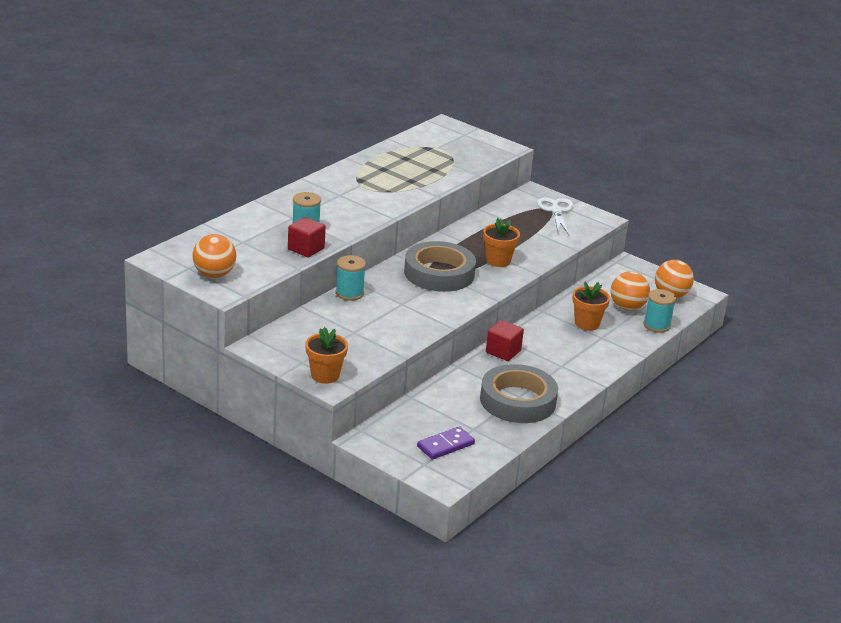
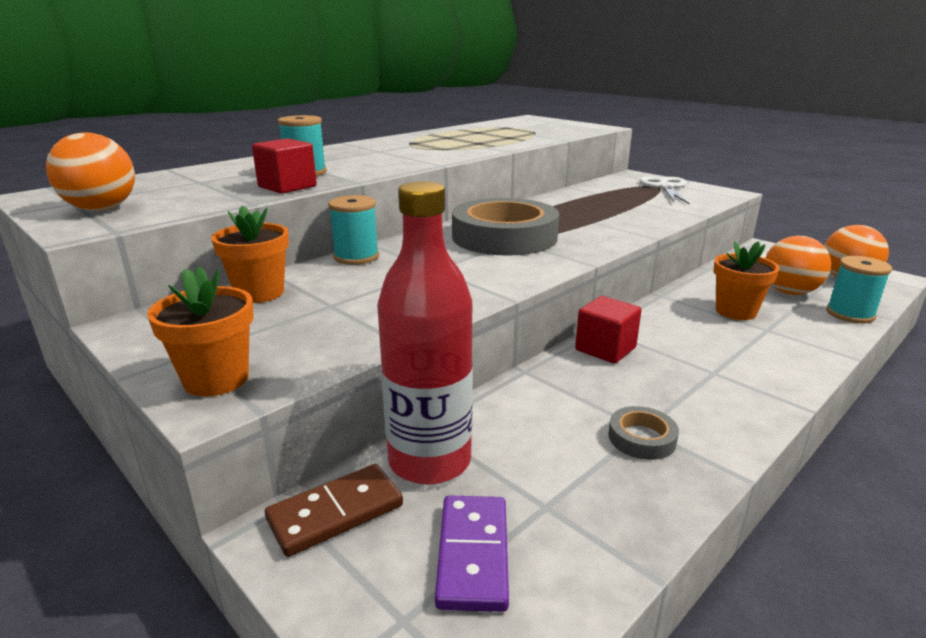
camera: 10 degrees right, 5 degrees down
purple domino [417,426,475,460] -> purple domino turned 60 degrees counterclockwise [435,495,509,612]
grey tape [480,364,558,423] -> grey tape [608,406,679,460], size x0.42
orange flower pot [483,218,520,267] -> orange flower pot moved to [211,205,289,303]
none -> brown domino [265,464,403,557]
none -> red bottle [377,181,473,485]

